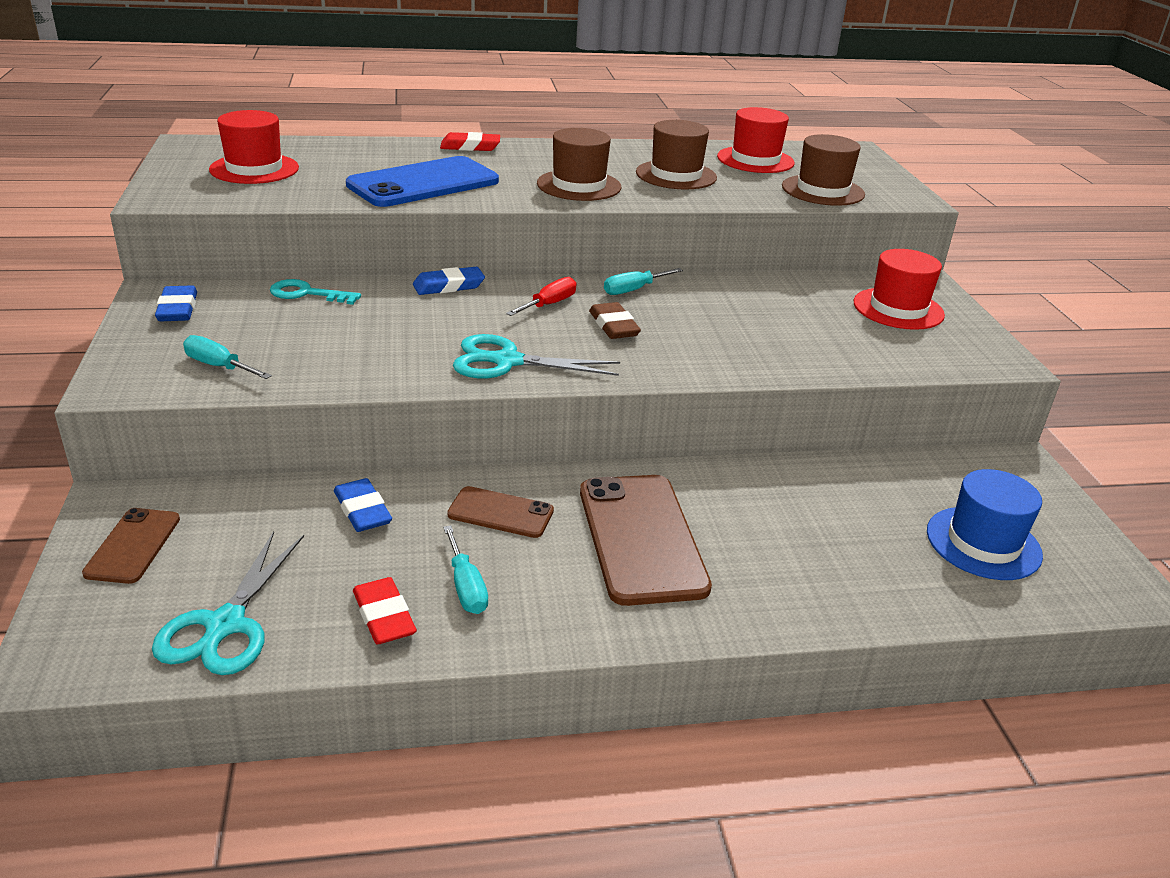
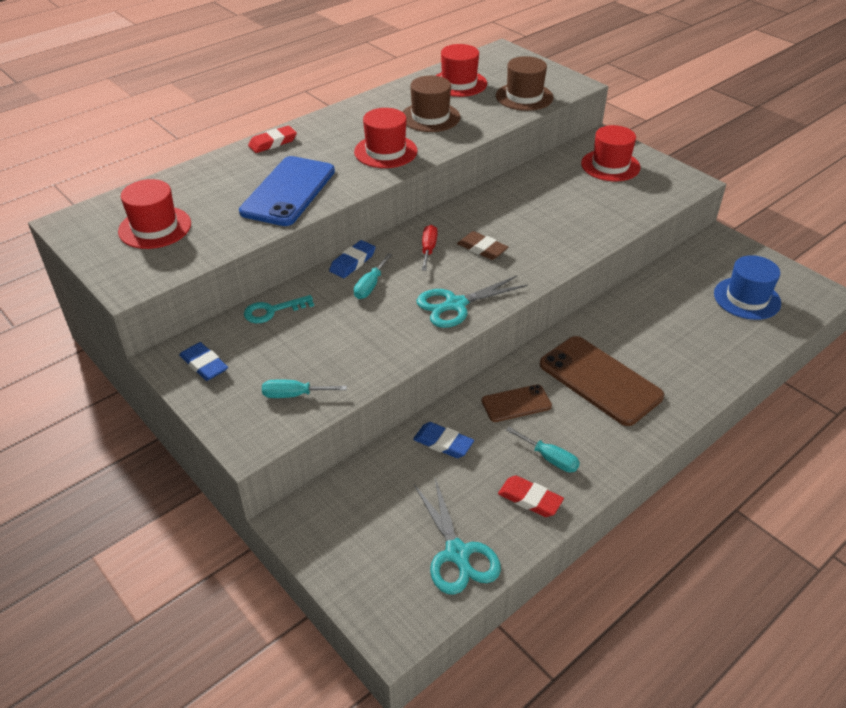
camera: 30 degrees left, 10 degrees up
brown phone [82,508,180,584] -> none
brown hat [537,128,621,201] -> red hat [354,108,417,168]
turquoise screwdriver [604,268,683,295] -> turquoise screwdriver moved to [354,253,392,299]

